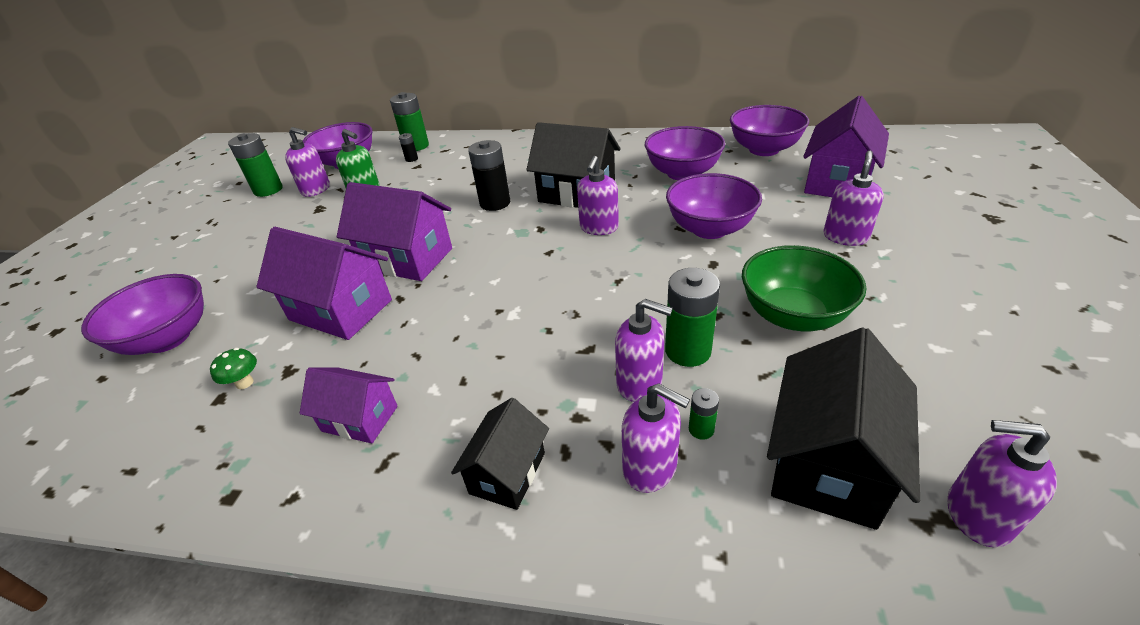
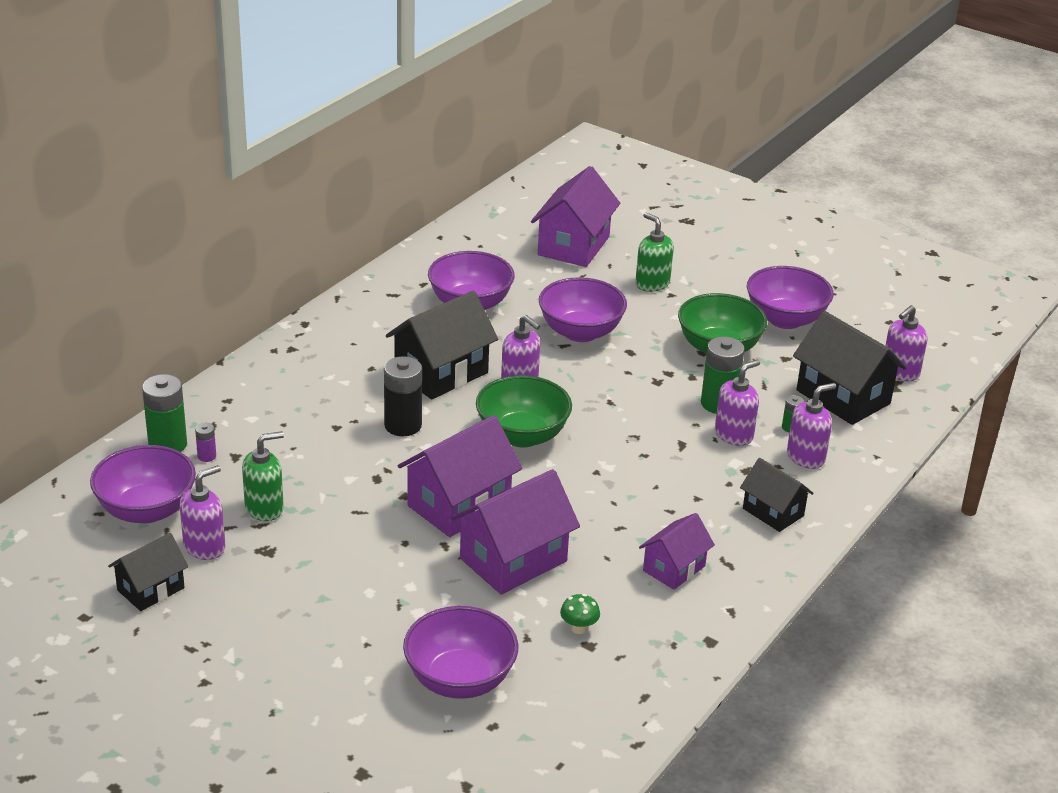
camera: 70 degrees left, 5 degrees down
green battery [228,133,283,197] -> black house [108,533,188,611]
black battery [399,133,418,162] -> purple battery [195,423,216,462]
purple bowl [730,105,809,156] -> purple bowl moved to [747,266,834,329]
purple house [803,96,889,197] -> purple house turned 60 degrees clockwise [531,166,620,267]
purple soap dispenser [824,151,884,246] -> green soap dispenser [635,212,674,292]
none -> green bowl [476,375,572,448]

